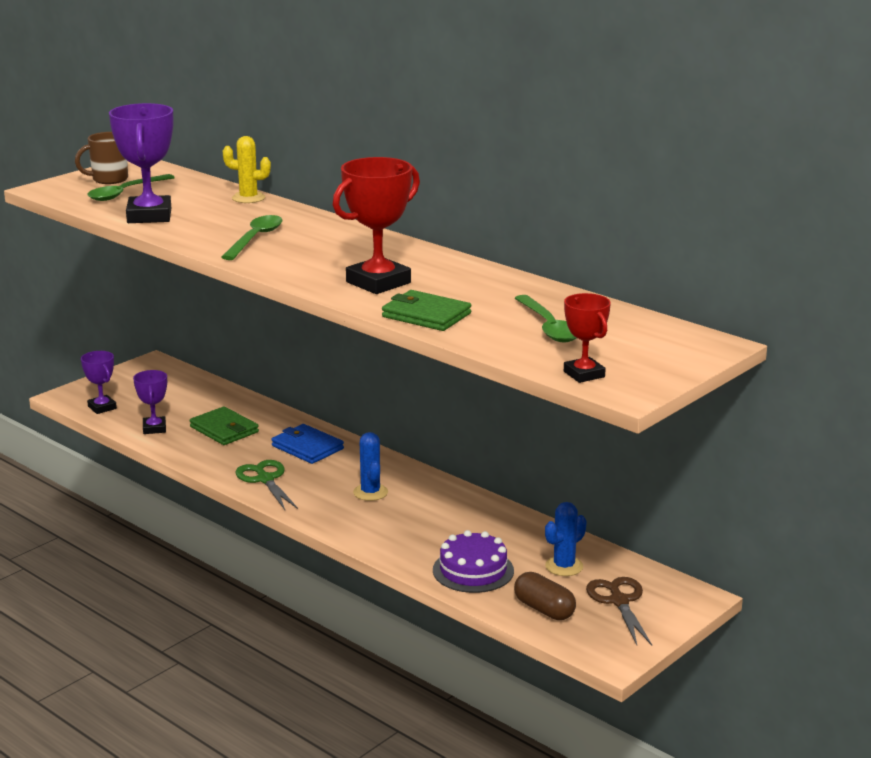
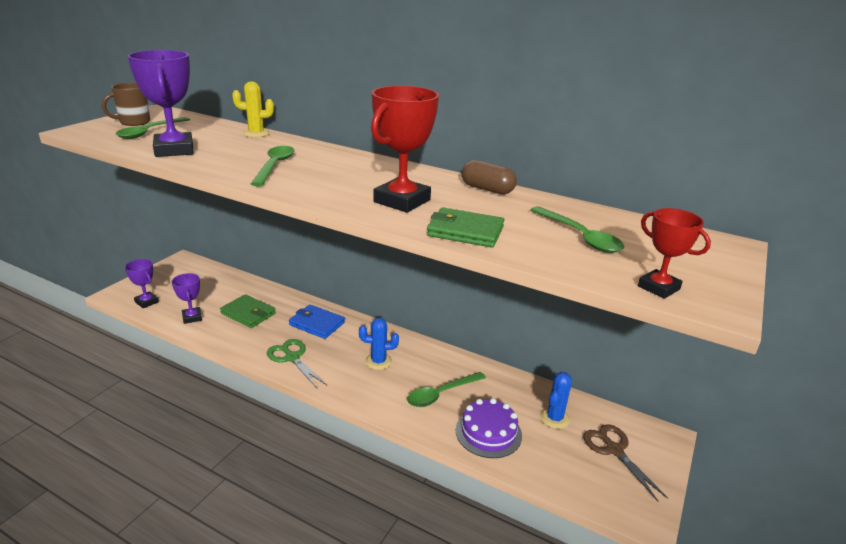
camera: 15 degrees left, 5 degrees up
blue cactus [353,432,388,501] -> blue cactus turned 60 degrees counterclockwise [359,318,399,370]
brown capsule [514,572,576,620] -> brown capsule moved to [462,160,517,194]
none -> green spoon [407,372,486,407]

